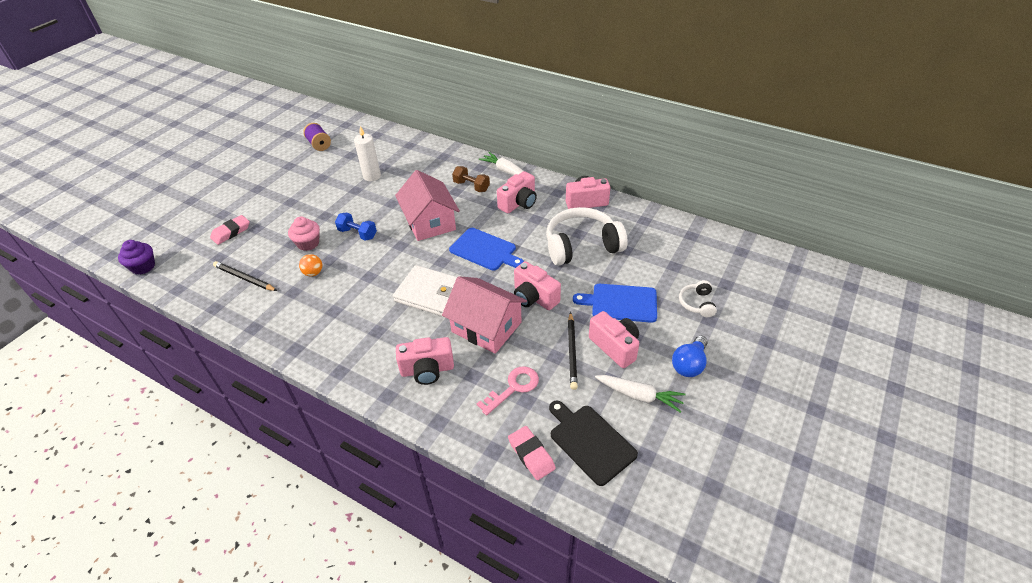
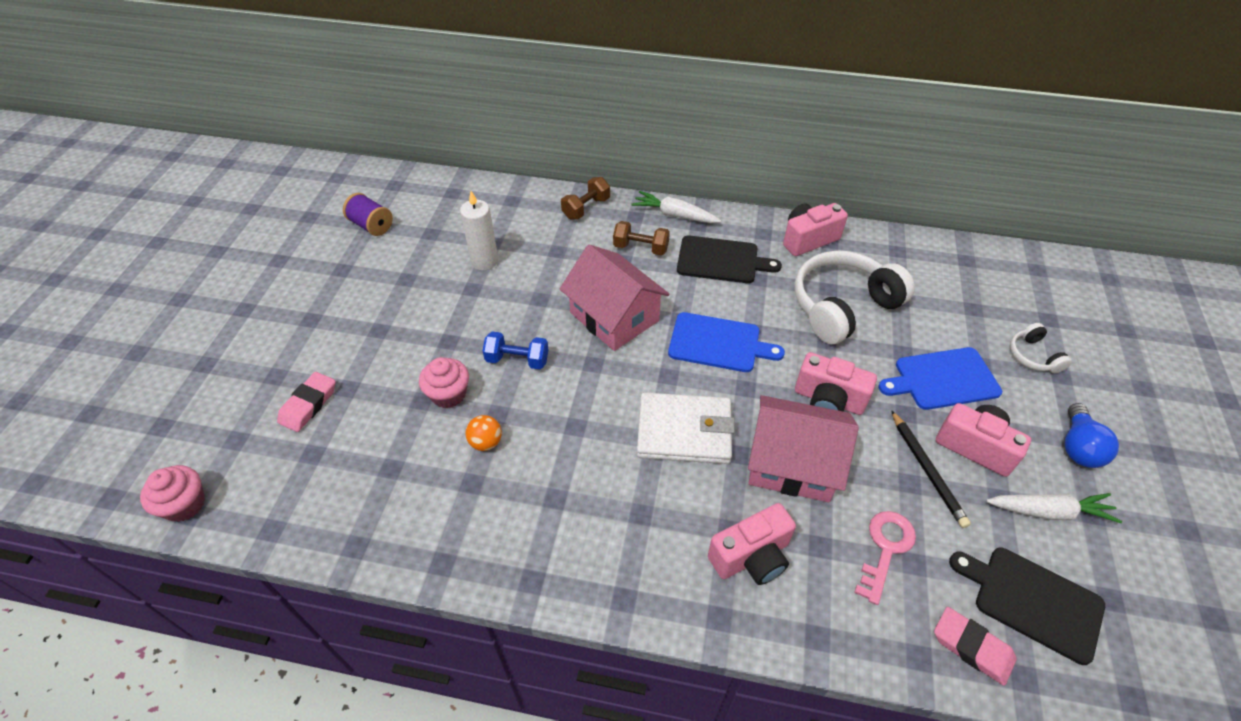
camera: 20 degrees left, 5 degrees up
purple cupcake [118,240,155,275] -> pink cupcake [140,465,205,522]
black pencil [213,261,277,291] -> none
pink camera [497,171,537,213] -> black cutting board [677,235,782,283]
none -> brown dumbbell [561,177,610,219]

